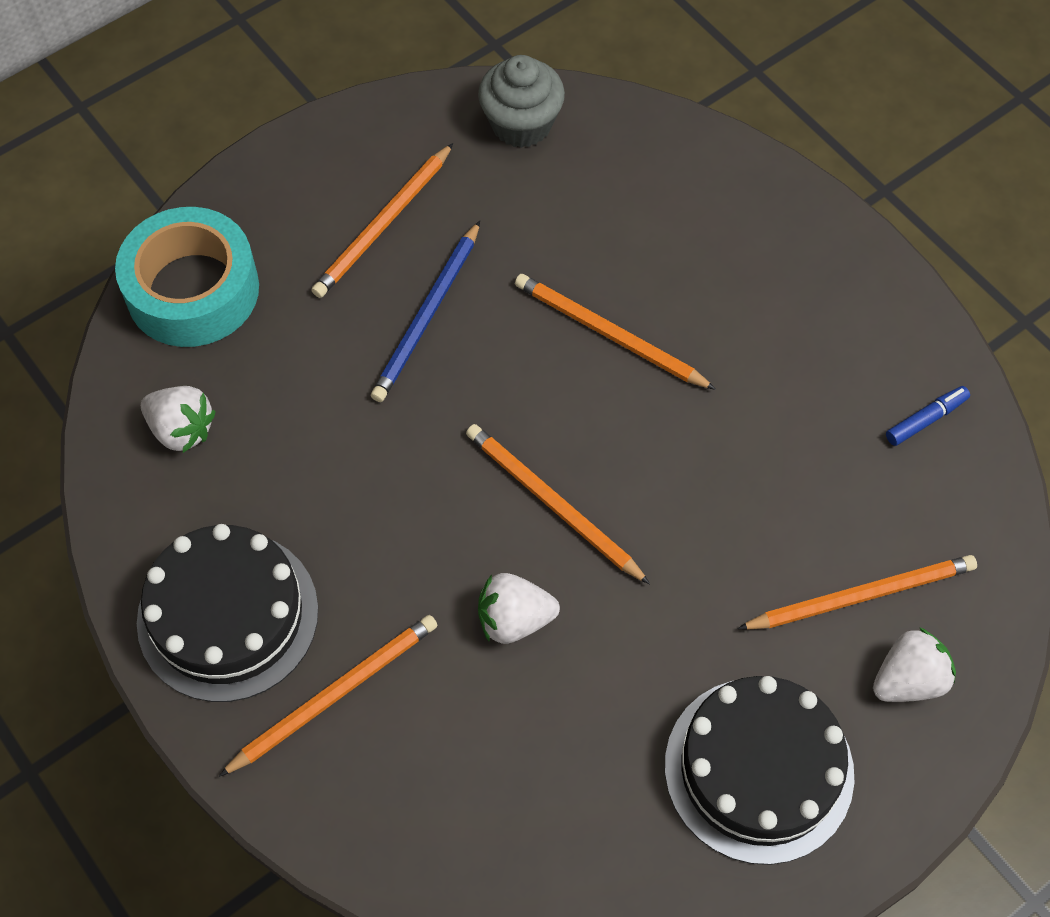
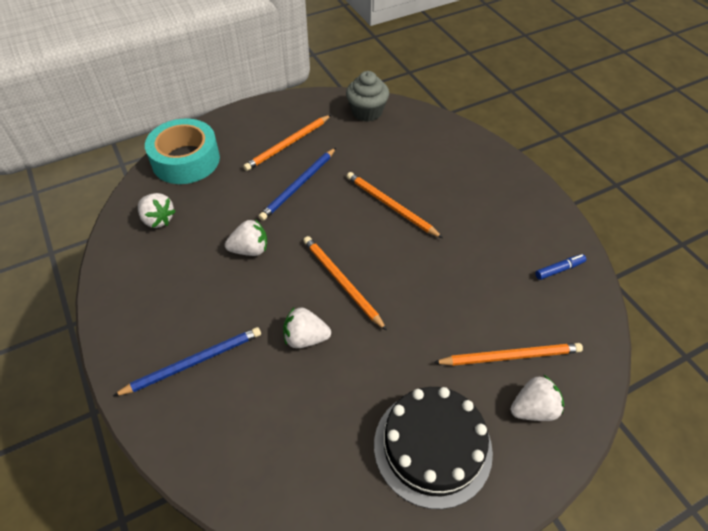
camera: 10 degrees right, 10 degrees down
black cake [137,524,318,702] -> none
orange pencil [219,615,438,777] -> blue pencil [113,327,261,396]
none -> white strawberry [225,219,267,256]

